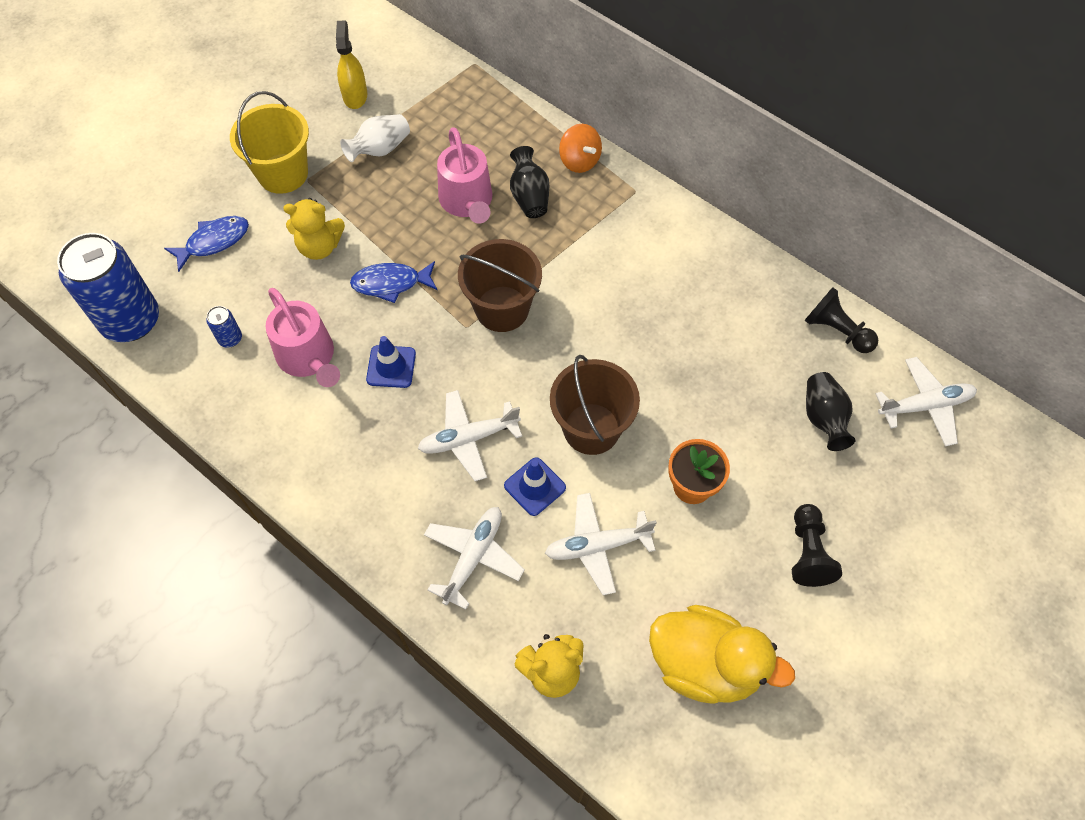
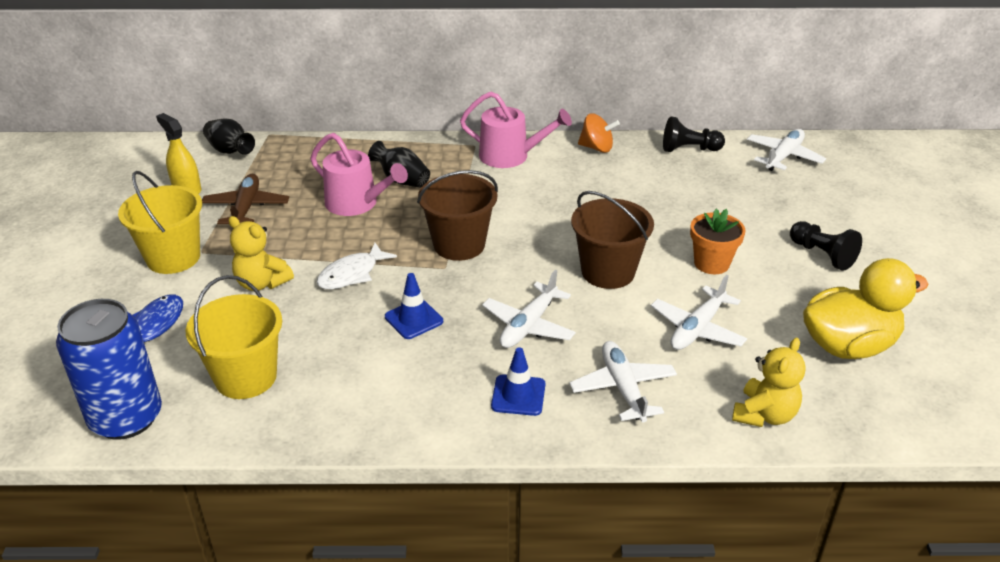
camera: 40 degrees left, 25 degrees down
blue can [206,306,242,348] -> yellow bucket [186,275,282,399]
pink watering can [265,288,340,387] -> pink watering can moved to [460,92,572,168]
yellow teddy bear [283,198,345,260] -> yellow teddy bear turned 75 degrees clockwise [228,216,294,291]
white vase [340,114,410,162] -> brown plane [202,174,289,224]
blue fish [350,261,437,303] -> white fish [317,243,397,289]
blue traffic cone [504,457,566,516] -> blue traffic cone moved to [491,347,545,416]
orange spinning top [559,124,602,173] -> orange spinning top moved to [578,113,620,153]
black vase [806,372,856,451] -> black vase moved to [203,118,255,155]

